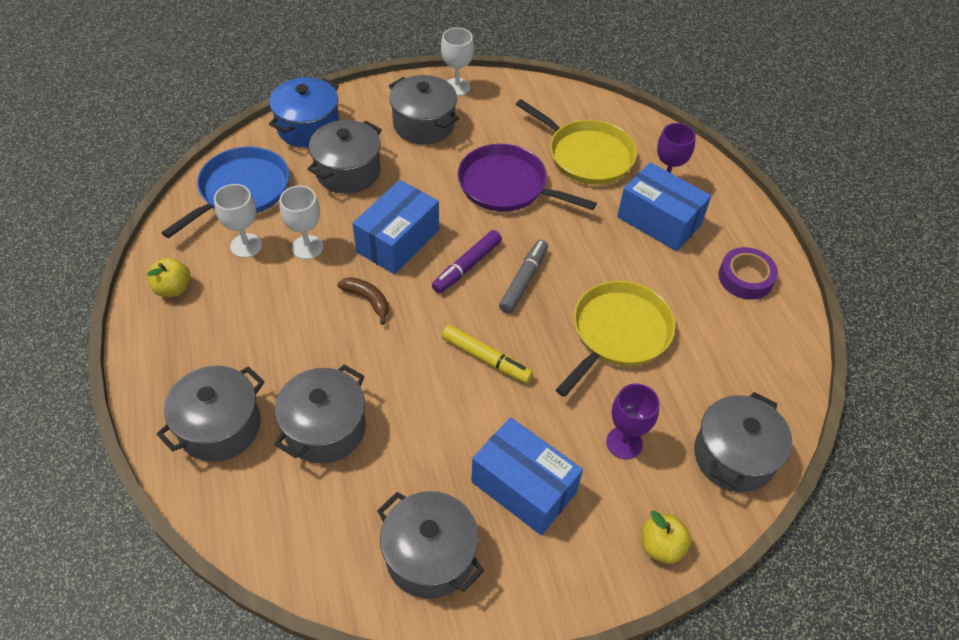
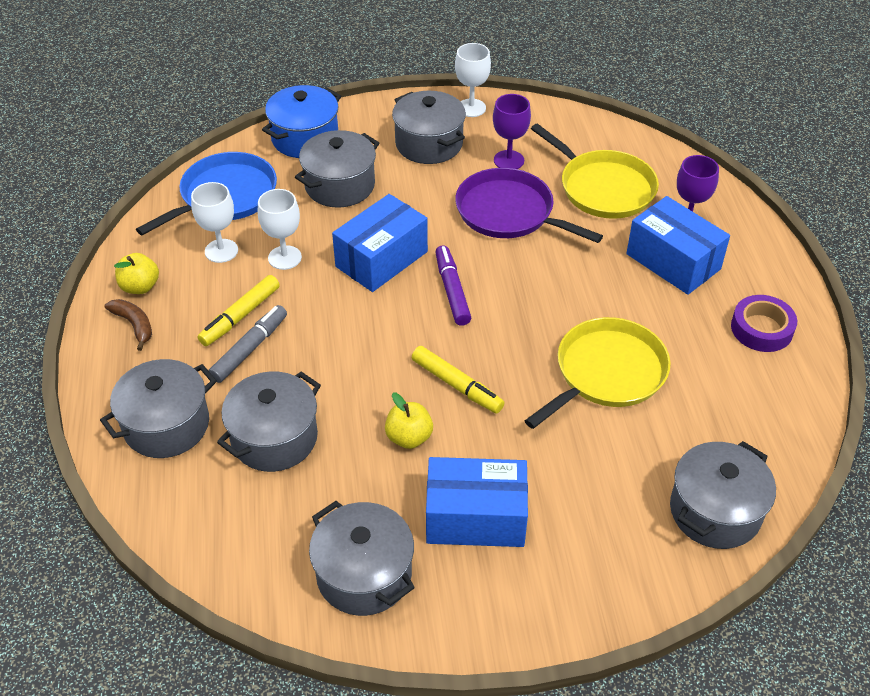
camera: 10 degrees right, 5 degrees down
brown banana [337,277,389,325] -> brown banana moved to [104,299,152,351]
purple marker [432,230,502,294] -> purple marker turned 120 degrees clockwise [436,245,471,326]
blue box [471,417,583,535] -> blue box turned 45 degrees counterclockwise [426,457,528,547]
grey marker [499,240,548,314] -> grey marker moved to [208,305,287,383]
purple goblet [606,383,660,459] -> purple goblet moved to [493,94,531,169]
yellow apple [642,511,691,564] -> yellow apple moved to [385,392,433,449]
none -> yellow marker [198,275,280,346]

